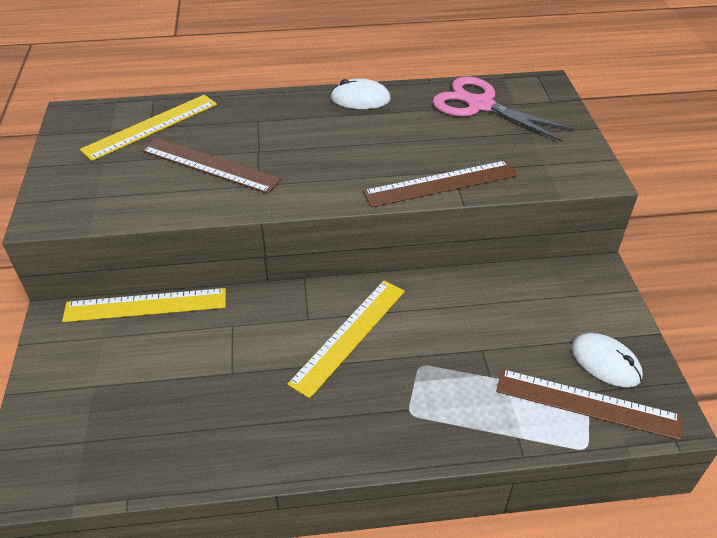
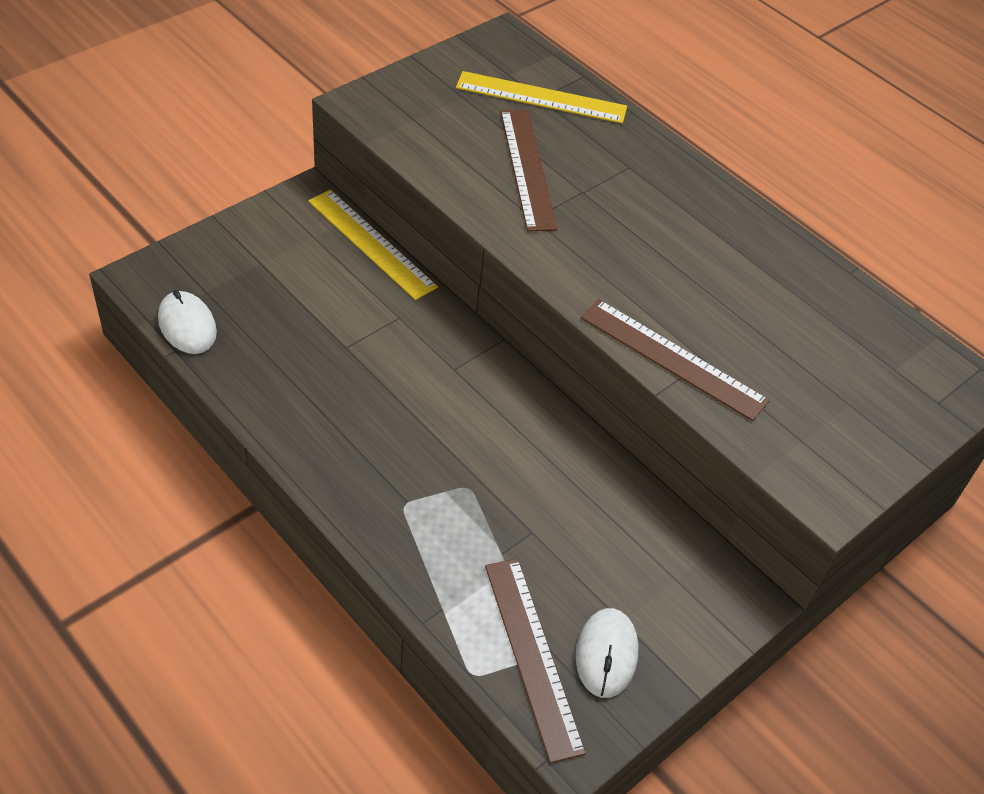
camera: 50 degrees right, 5 degrees up
yellow ruler [287,280,405,398] -> none
white mouse [330,78,391,109] -> white mouse moved to [158,290,217,354]
pink scissors [433,76,574,142] -> none

